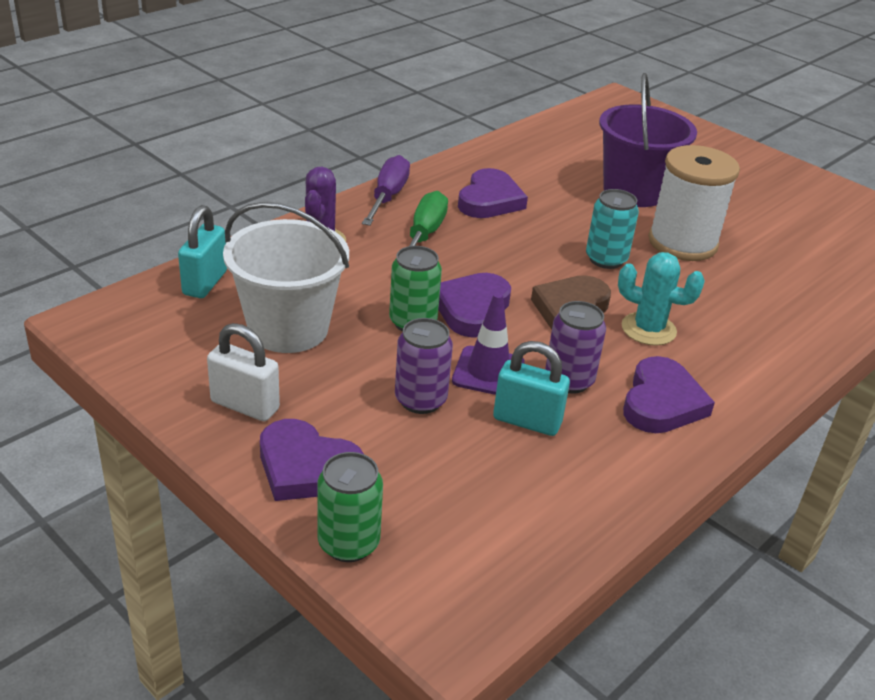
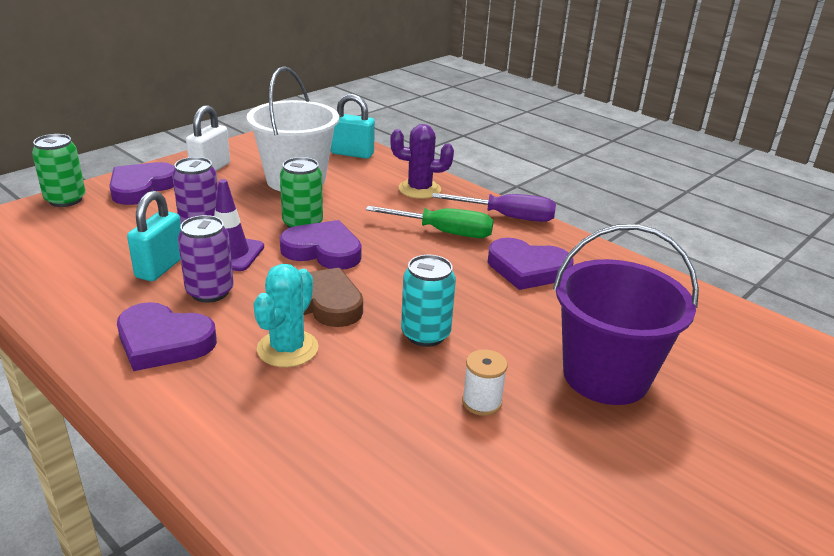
camera: 90 degrees right, 5 degrees down
white spool [648,145,740,261] -> white spool [462,349,508,416], size x0.43

